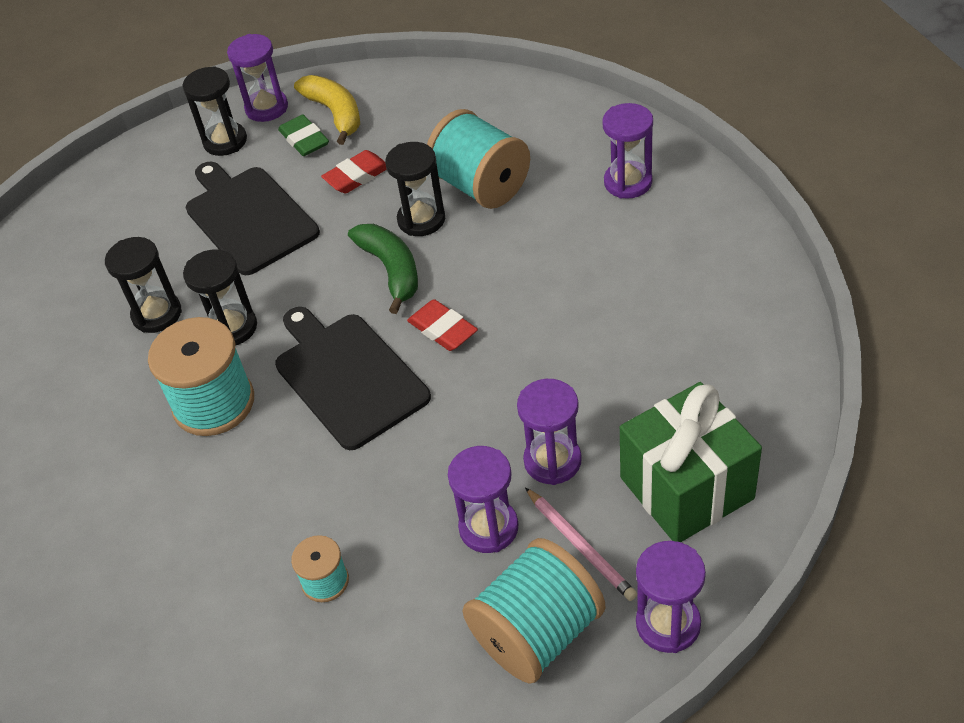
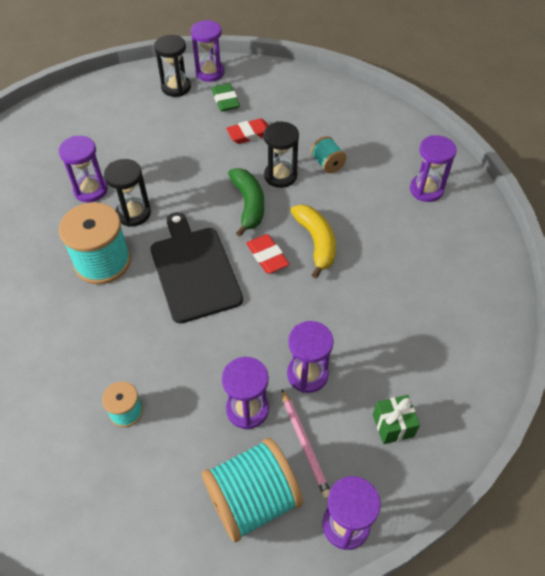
camera: 10 degrees right, 5 degrees up
black hourglass [105,237,182,333] -> purple hourglass [59,136,108,202]
black cutting board [186,161,320,275] -> none
yellow banana [294,75,360,145] -> yellow banana moved to [290,205,336,278]
turquoise spool [427,109,530,209] -> turquoise spool [311,136,347,173], size x0.51
green gift [620,382,762,542] -> green gift [373,395,420,444], size x0.47

